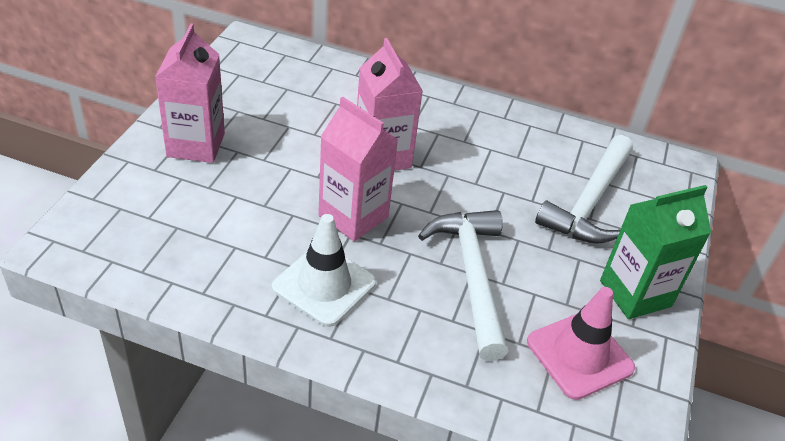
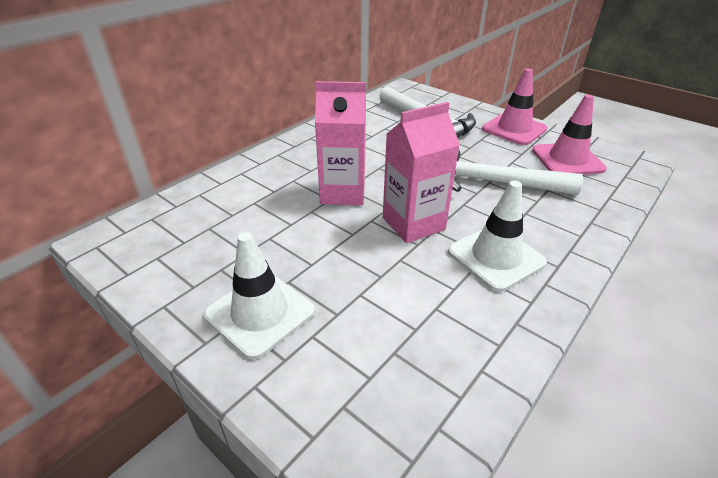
camera: 65 degrees left, 5 degrees down
pink carton [155,23,225,163] -> white traffic cone [204,232,315,360]
green carton [600,185,711,319] -> pink traffic cone [482,68,548,145]

